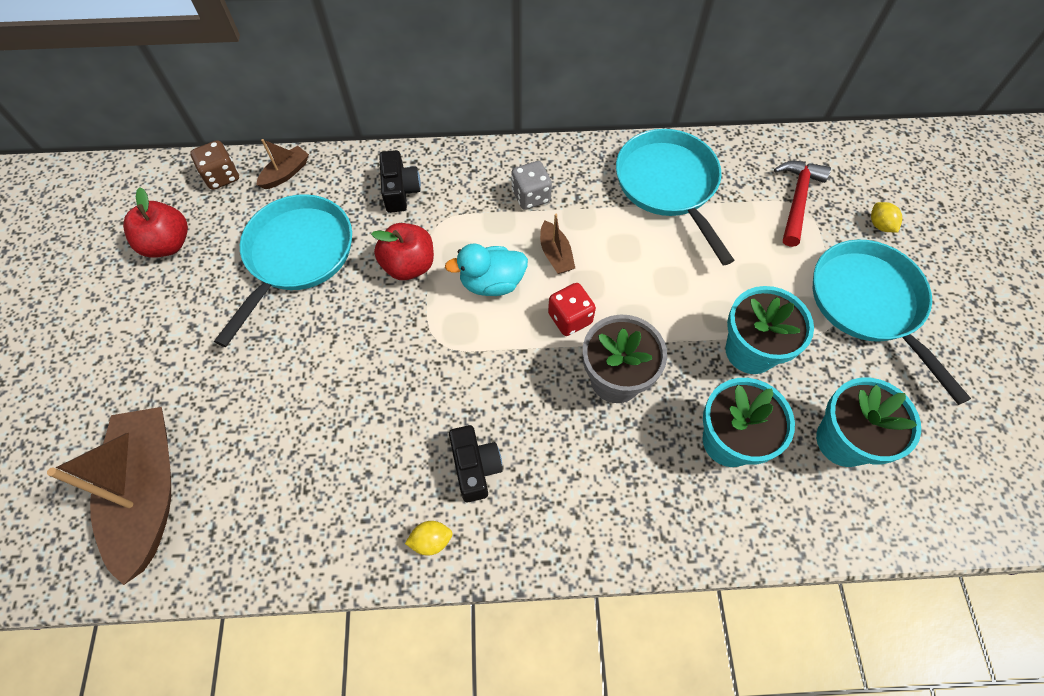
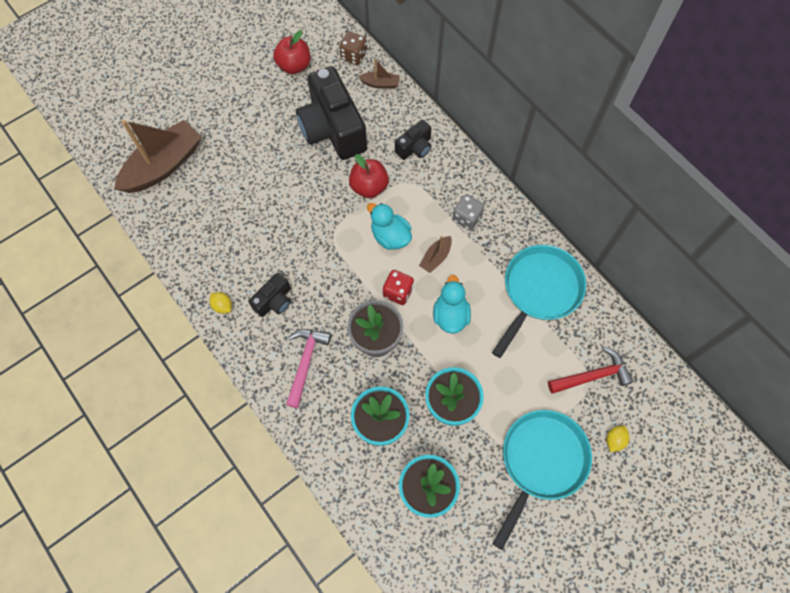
camera: 55 degrees right, 5 degrees up
turquoise pan [214,194,352,347] -> black camera [296,66,367,160]
none -> pink hammer [286,329,331,408]
none -> turquoise duck [433,275,471,334]

